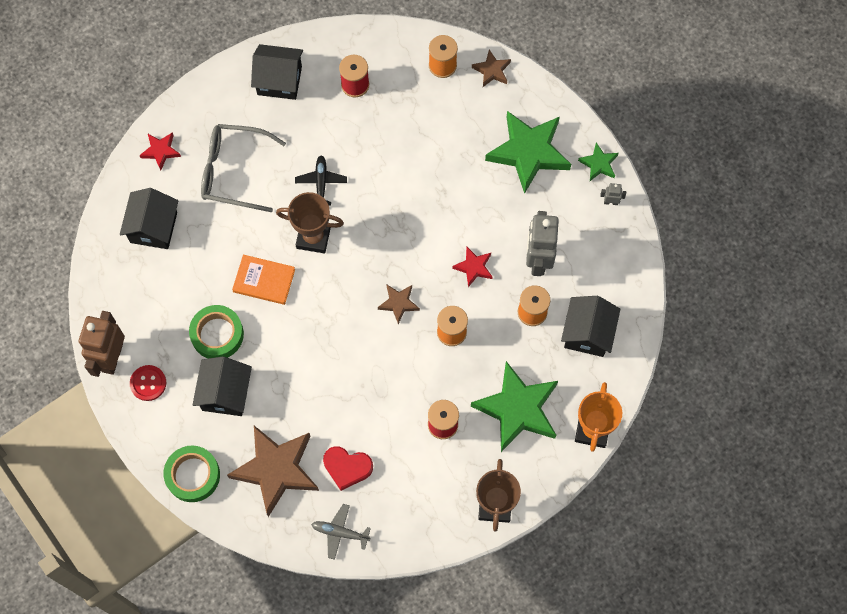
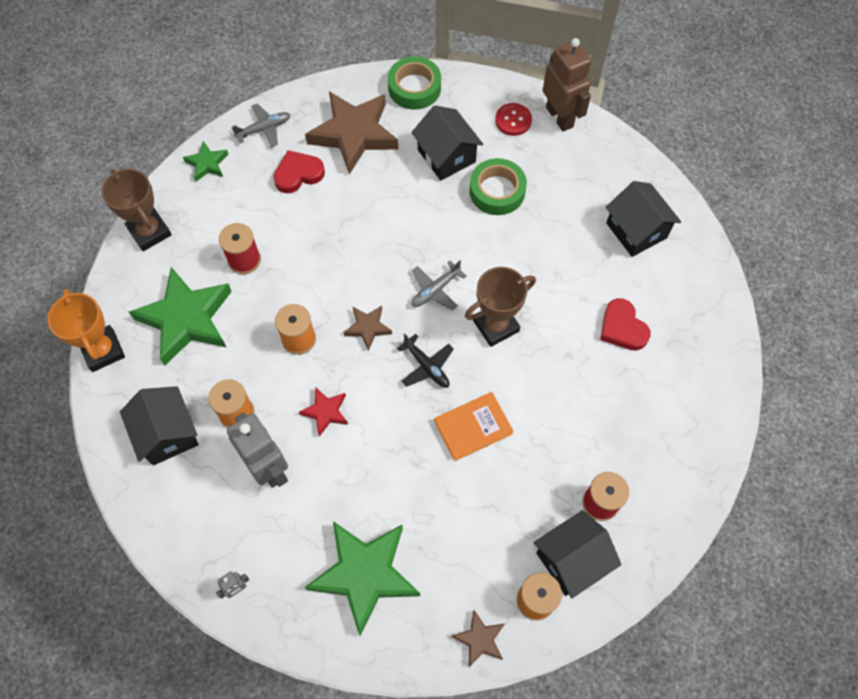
camera: 140 degrees right, 5 degrees down
red star [139,132,181,171] -> none
grey glasses [201,124,286,212] -> red heart [600,298,651,351]
orange book [232,255,295,305] -> orange book moved to [434,392,514,461]
black house [251,44,303,100] -> black house moved to [534,510,622,598]
black plane [295,155,347,205] -> black plane moved to [397,334,454,388]
green star [578,142,619,181] -> green star moved to [183,141,229,181]
none -> grey plane [412,260,466,311]

